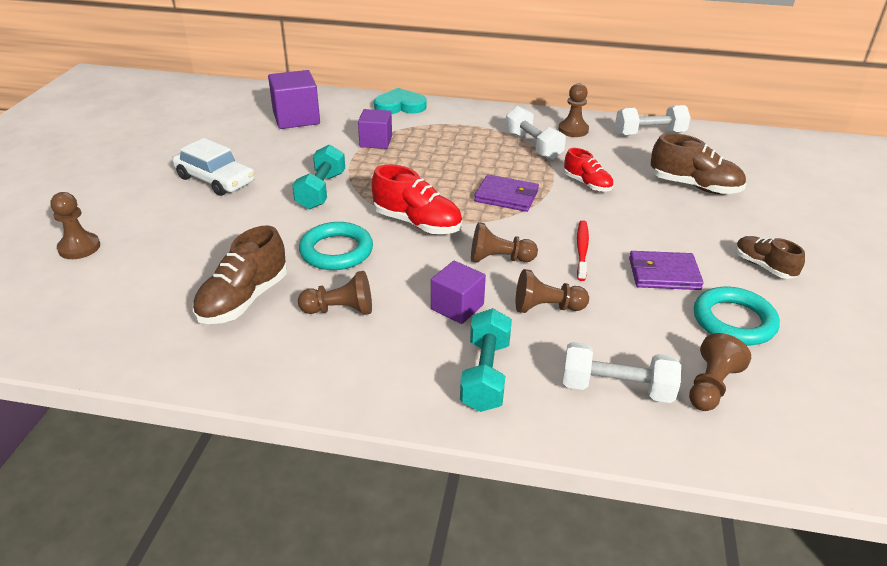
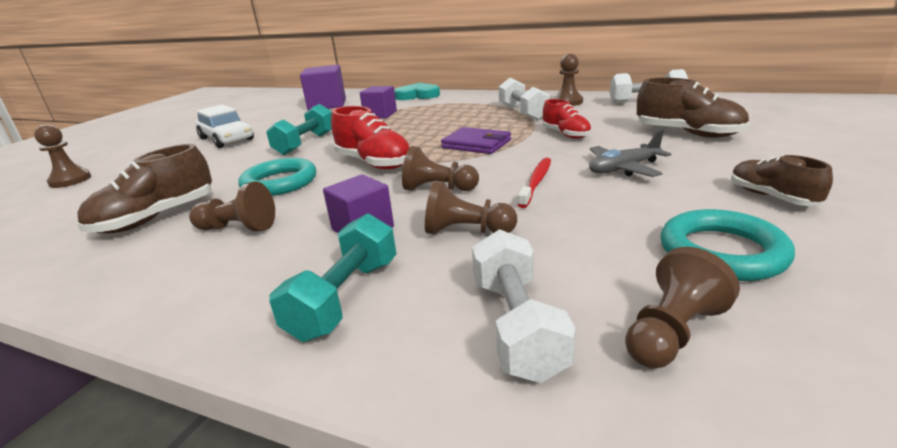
camera: 15 degrees right, 10 degrees down
white dumbbell [563,342,681,403] -> white dumbbell turned 60 degrees clockwise [472,229,576,383]
purple wallet [629,251,704,290] -> none
none -> grey plane [589,130,671,177]

